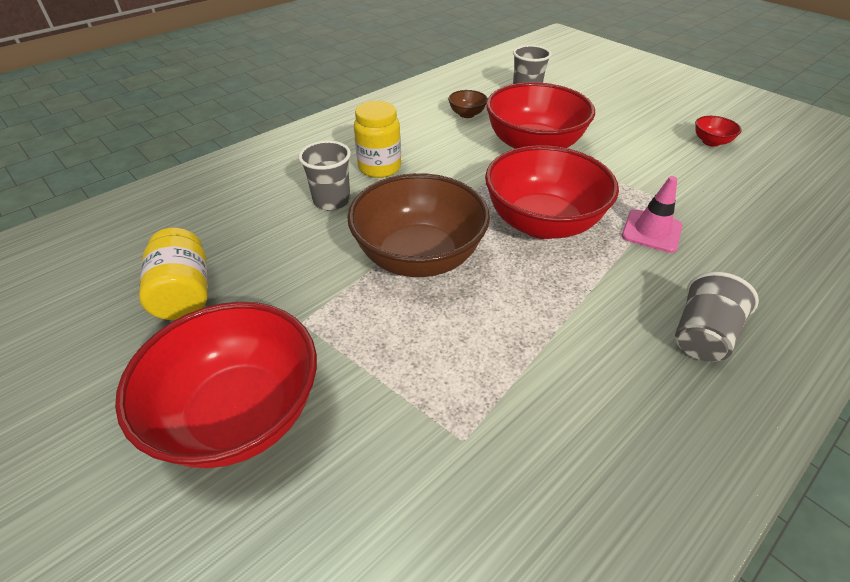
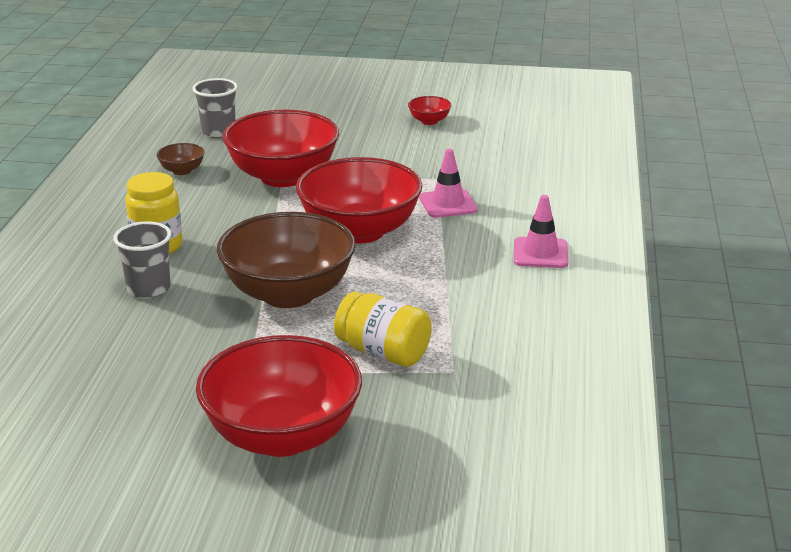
camera: 40 degrees left, 15 degrees down
yellow jar [139,228,208,320] -> yellow jar moved to [334,292,432,367]
grey cup [675,272,759,362] -> pink traffic cone [514,195,568,268]

